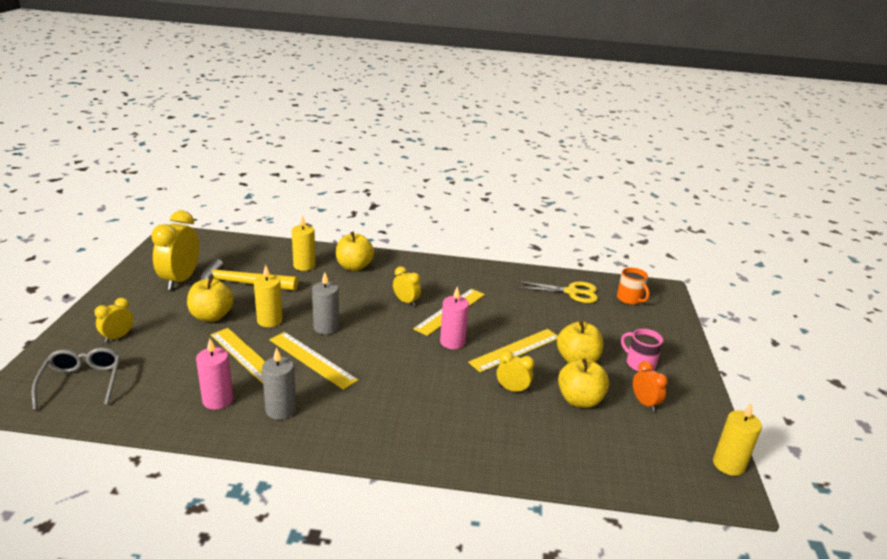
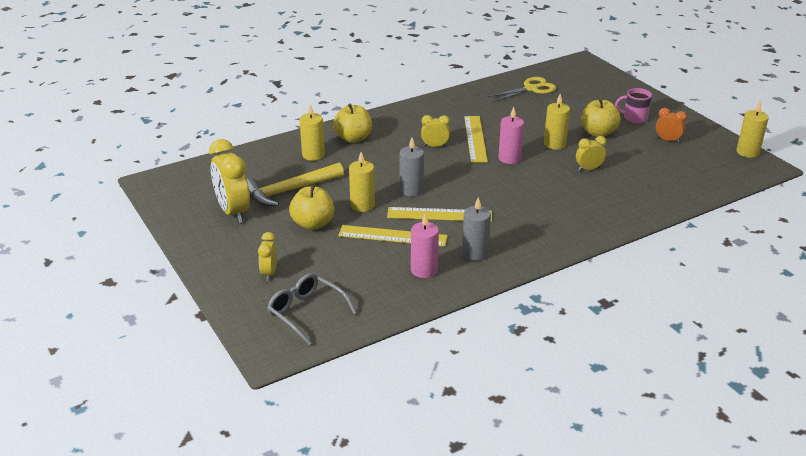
camera: 35 degrees left, 5 degrees up
yellow ruler [468,329,558,373] -> yellow candle [544,94,570,150]
yellow apple [558,358,609,408] -> none
orange mug [617,267,650,305] -> none

